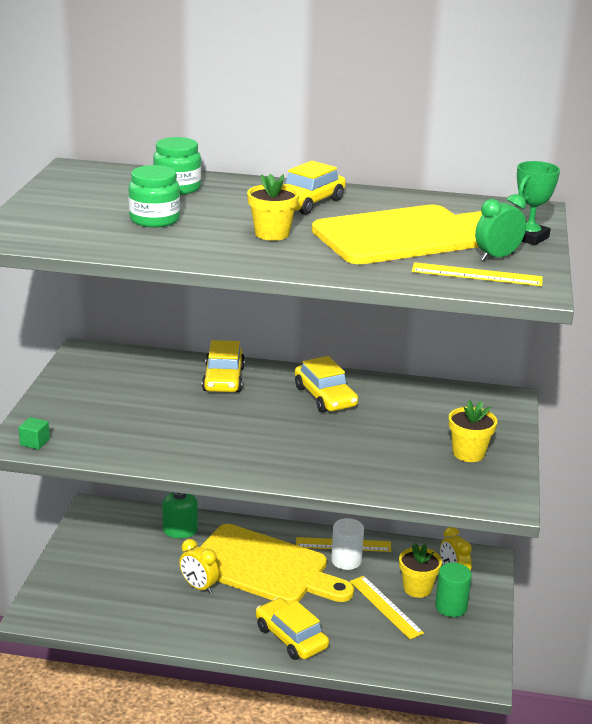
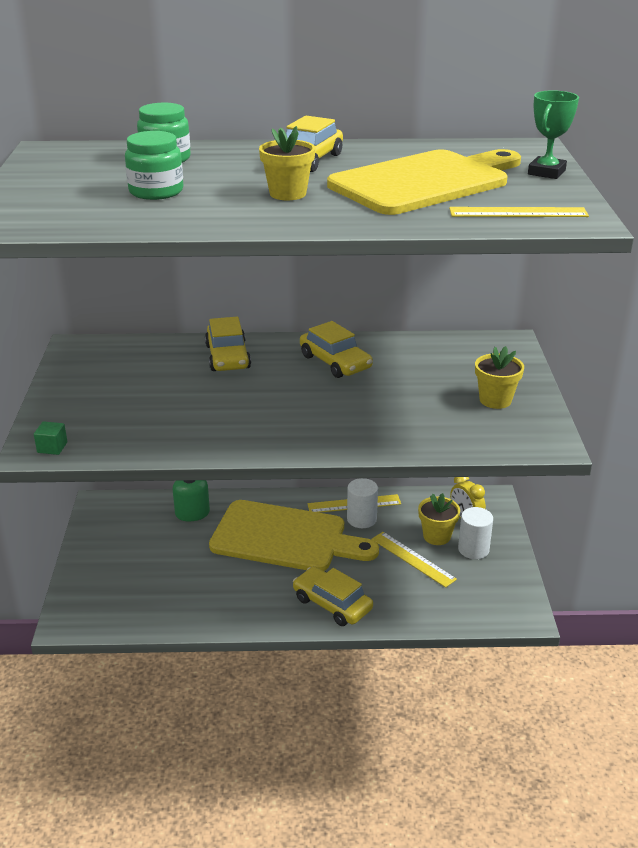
camera: 10 degrees left, 5 degrees up
yellow clock [179,539,219,594] -> none
green cylinder [435,563,472,617] -> white cylinder [458,507,493,559]
green clock [475,194,526,261] -> none

